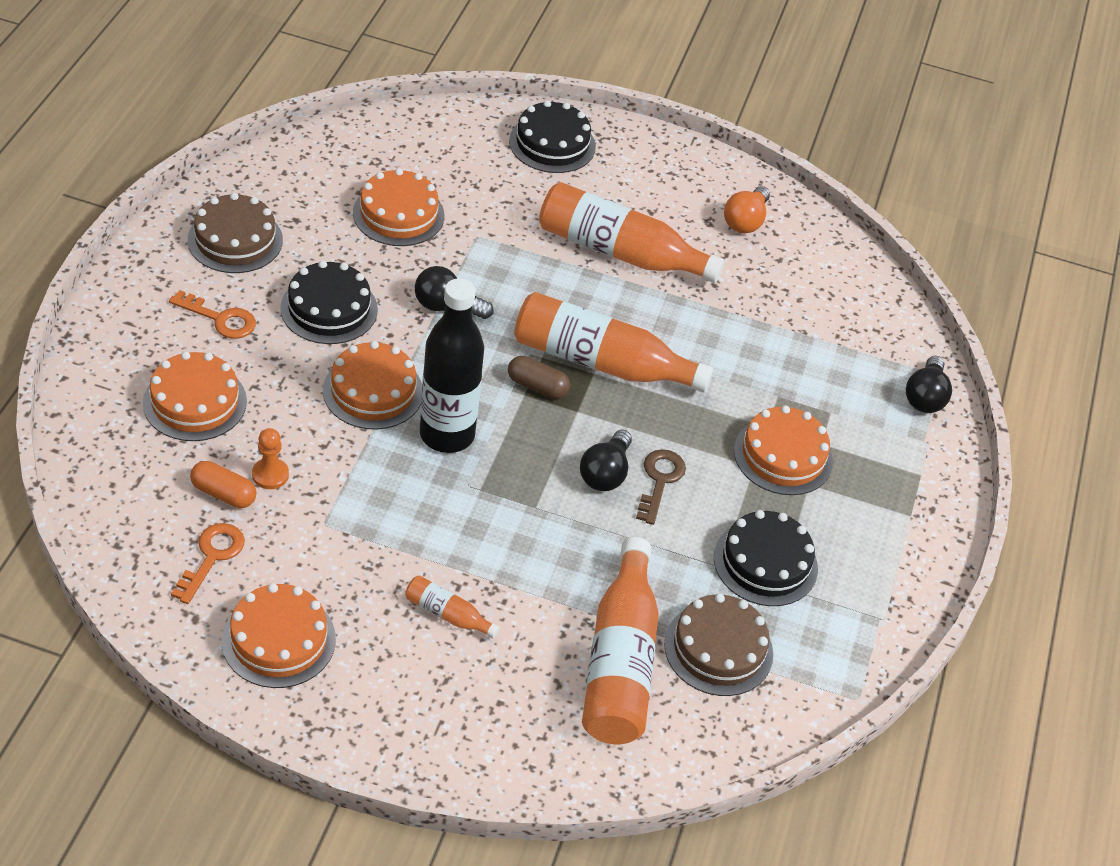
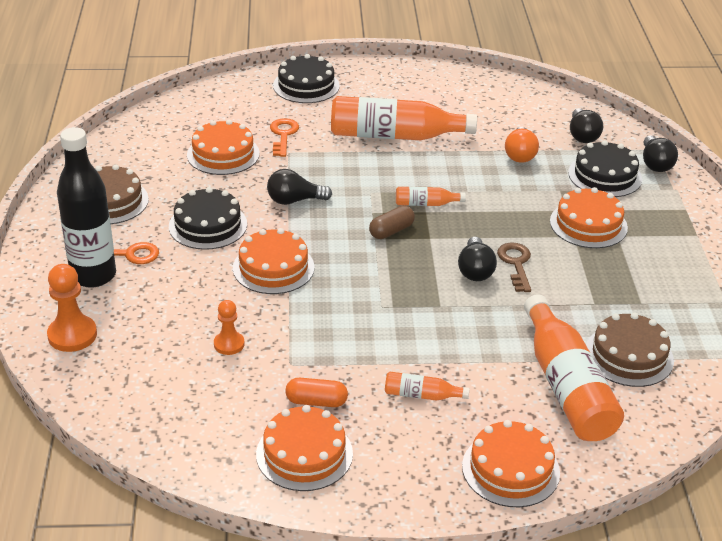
camera: 15 degrees left, 10 degrees down
orange cake [143,351,247,441] -> orange cake moved to [462,420,560,507]
orange key [171,523,245,604] -> orange key moved to [270,118,299,157]
orange capsule [190,461,257,508] -> orange capsule moved to [286,378,348,407]
black bottle [420,278,484,453] -> black bottle moved to [57,127,116,288]
brown capsule [508,356,570,399] -> brown capsule turned 45 degrees counterclockwise [369,206,415,239]
orange bottle [514,292,713,393] -> orange bottle [396,187,466,206], size x0.45
black cake [714,510,818,606] -> black cake moved to [568,140,642,197]
orange light bulb [724,186,770,233] -> orange light bulb moved to [505,127,539,163]
none -> orange pawn [47,264,97,352]
none -> black light bulb [570,108,603,143]

